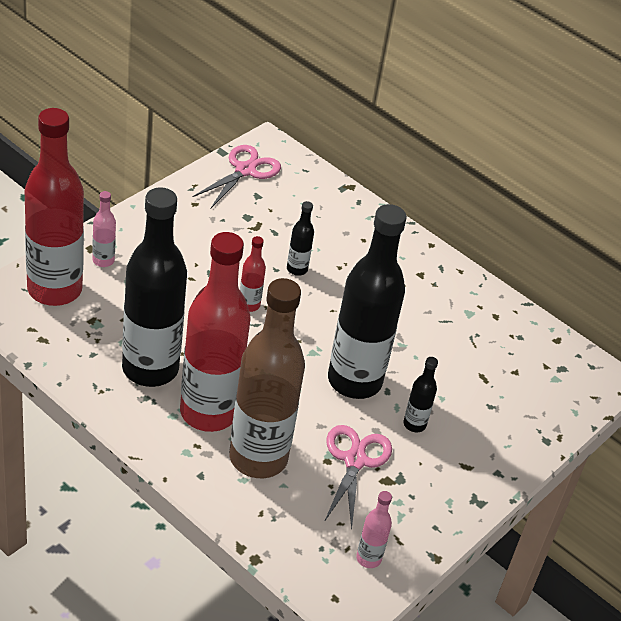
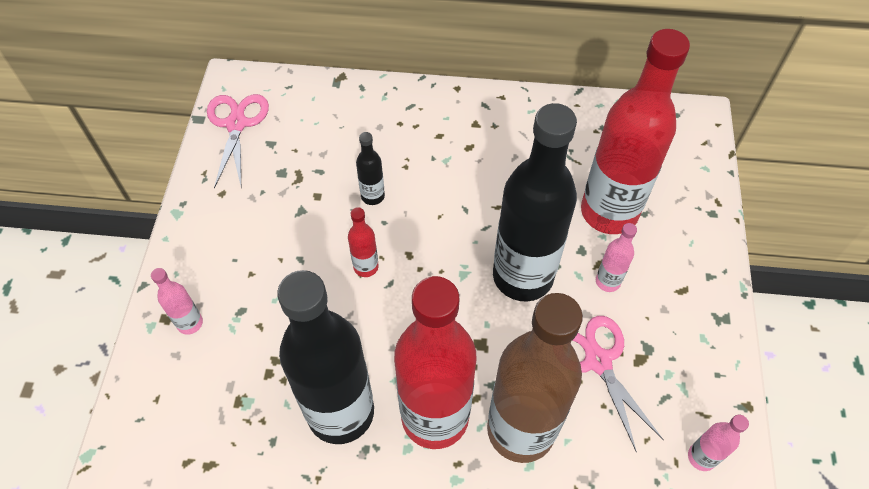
camera: 30 degrees left, 15 degrees up
red bottle [25,108,84,306] -> red bottle moved to [581,29,690,234]
black bottle [403,357,438,432] -> pink bottle [596,223,637,292]

